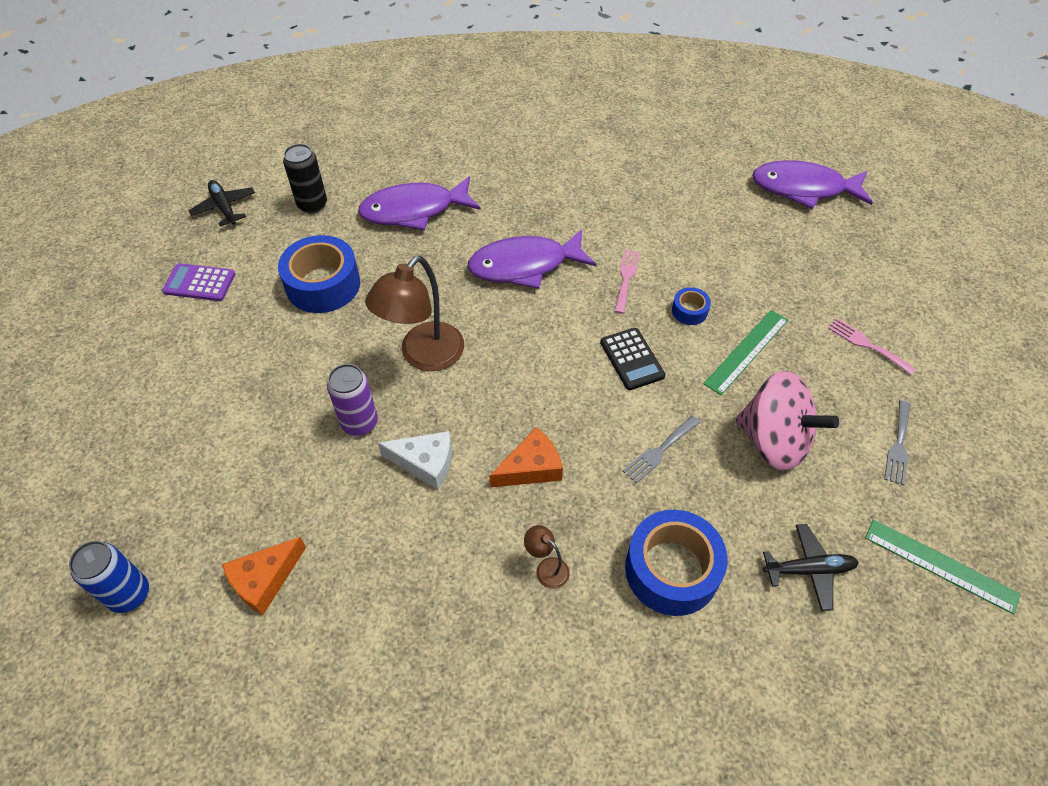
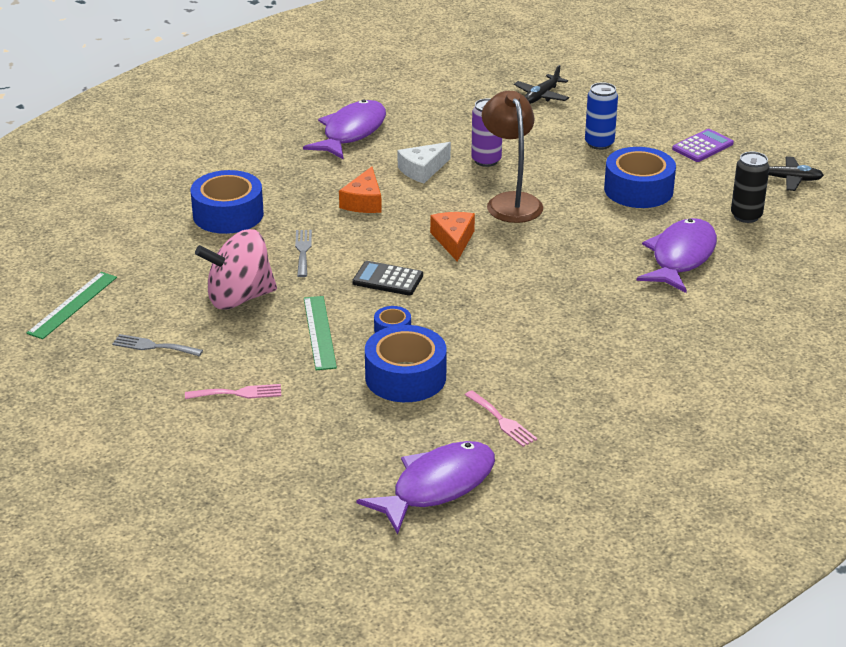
camera: 130 degrees right, 20 degrees down
blue can [69,541,149,613] -> blue can moved to [585,82,618,150]
orange cheese [222,537,306,615] -> orange cheese moved to [430,212,475,262]
purple fish [468,230,596,289] -> purple fish moved to [303,100,386,160]
brown lamp [524,525,569,589] -> none
pink fork [614,249,640,314] -> pink fork moved to [465,390,537,447]
black plane [763,524,859,611] -> black plane moved to [514,65,569,104]
green ruler [865,520,1021,615] -> green ruler turned 45 degrees counterclockwise [26,272,117,339]
grey fork [884,400,910,485] -> grey fork turned 45 degrees counterclockwise [112,334,203,357]
none -> blue tape [365,325,447,402]

